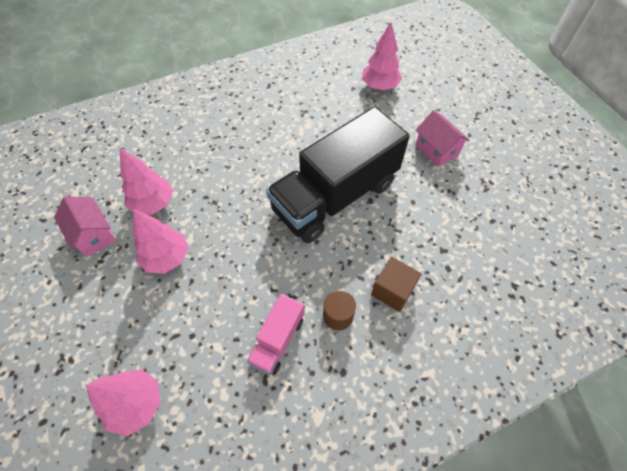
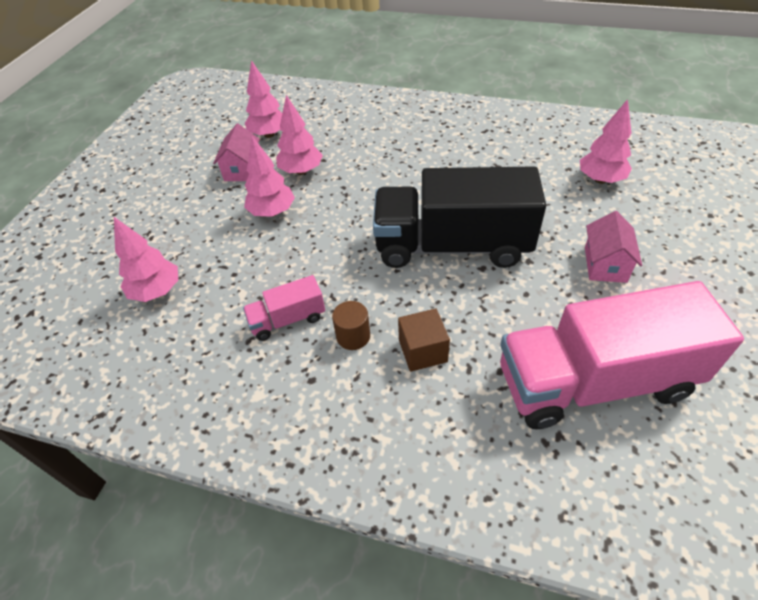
camera: 45 degrees right, 10 degrees down
none -> pink tree [245,60,282,138]
none -> pink truck [500,281,744,429]

